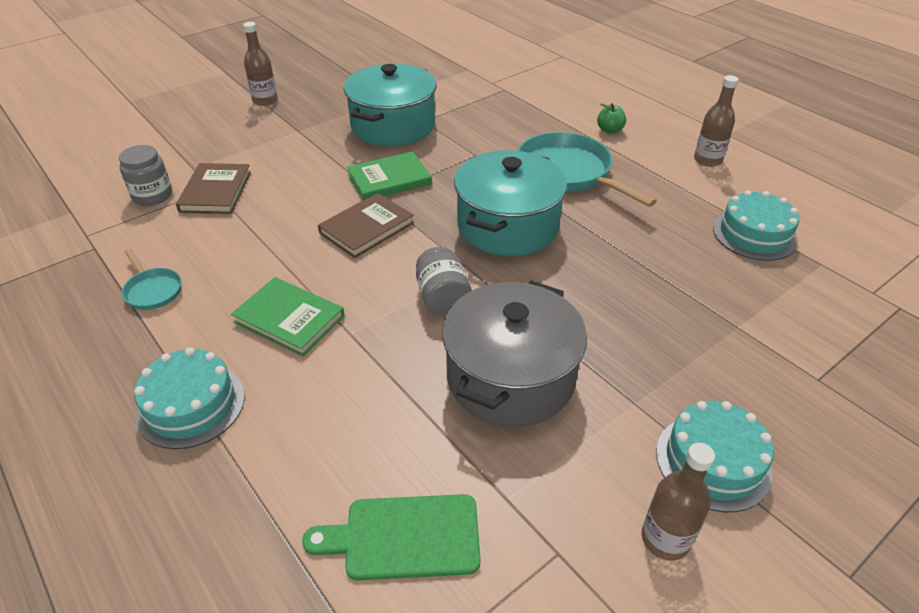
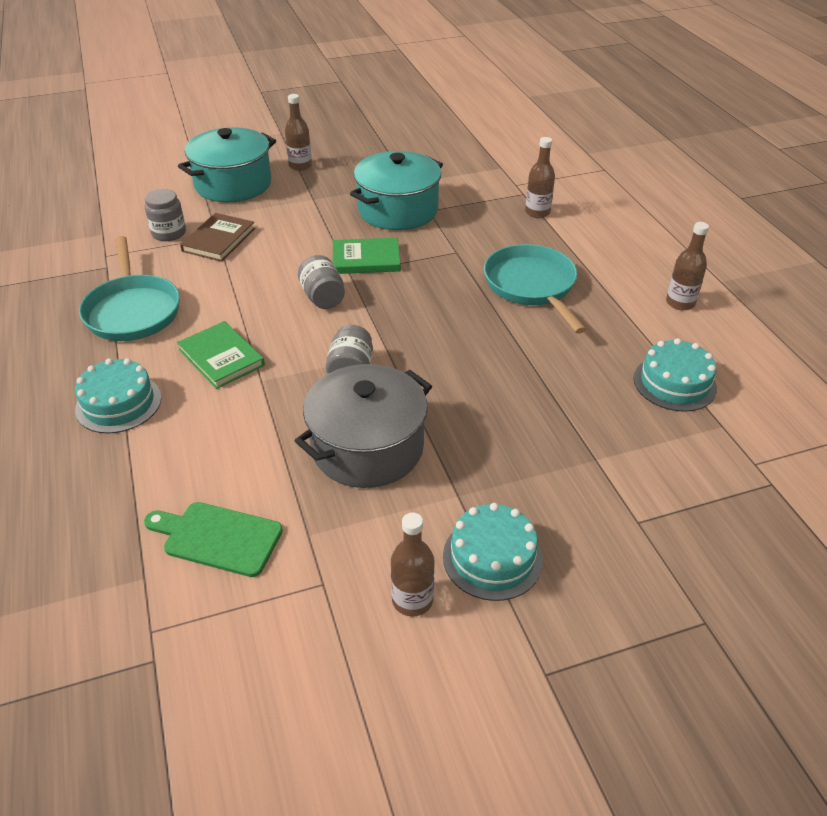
camera: 20 degrees right, 0 degrees up
turquoise pan [122,249,182,310] -> turquoise pan [79,236,180,341], size x2.05
brown book [318,193,414,258] -> grey jar [298,255,345,309]
turquoise pot [454,150,568,256] -> turquoise pot moved to [178,127,276,202]
green apple [597,103,626,134] -> none
none -> brown bottle [525,137,555,218]

